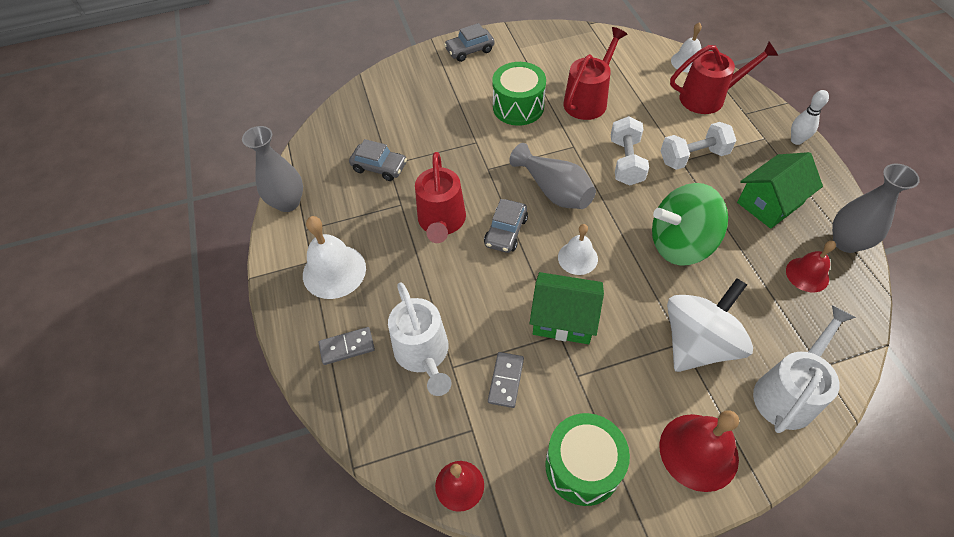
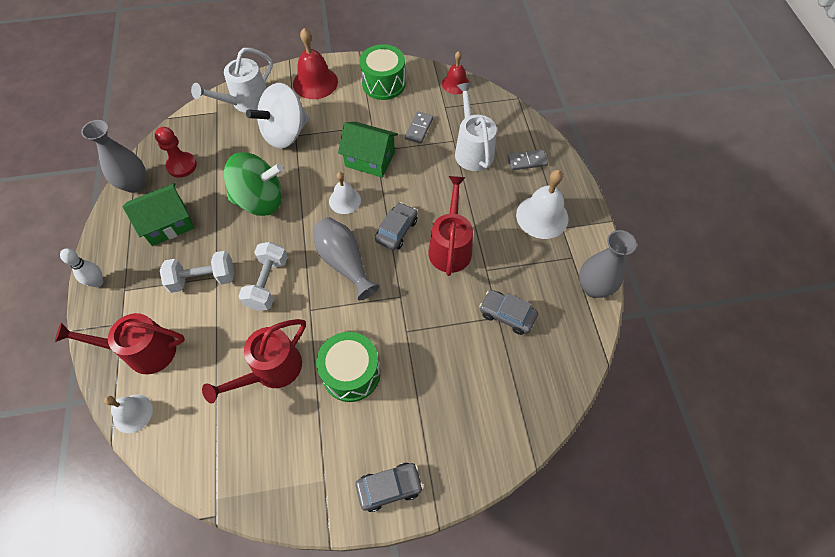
camera: 175 degrees left, 5 degrees up
red bell [786,241,836,292] -> red pawn [155,127,197,178]

